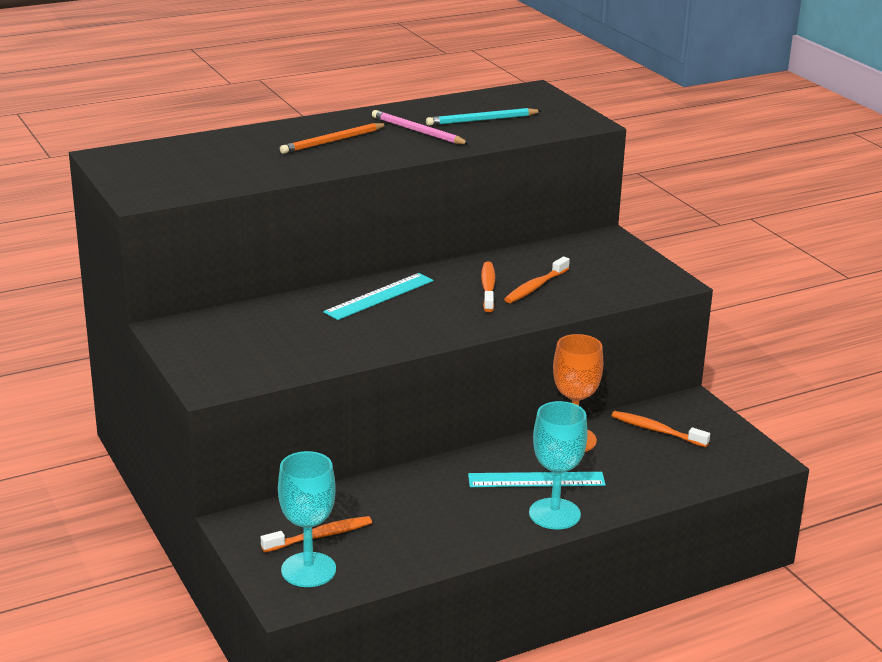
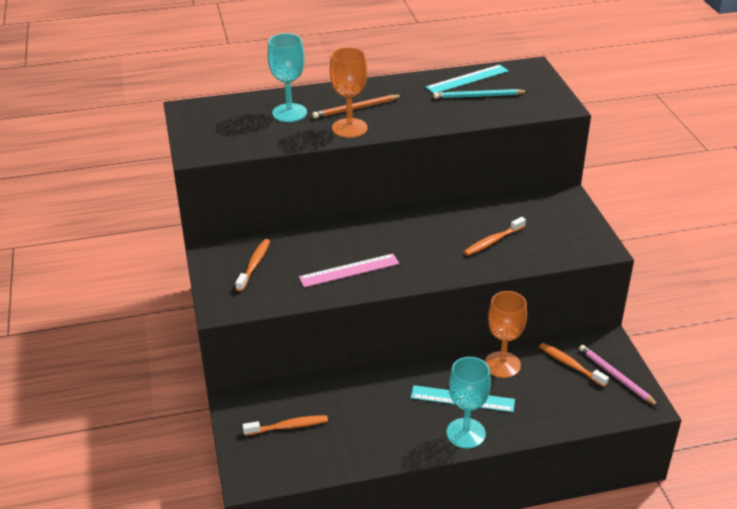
camera: 15 degrees right, 10 degrees up
turquoise goblet [278,451,336,587] -> turquoise goblet moved to [268,33,307,122]
turquoise ruler [323,273,433,320] -> turquoise ruler moved to [425,65,509,94]
pink pencil [372,110,469,144] -> pink pencil moved to [579,345,659,406]
orange toothbrush [481,262,496,312] -> orange toothbrush moved to [235,239,270,292]
none -> pink ruler [299,254,399,287]
none -> orange goblet [330,47,368,138]

